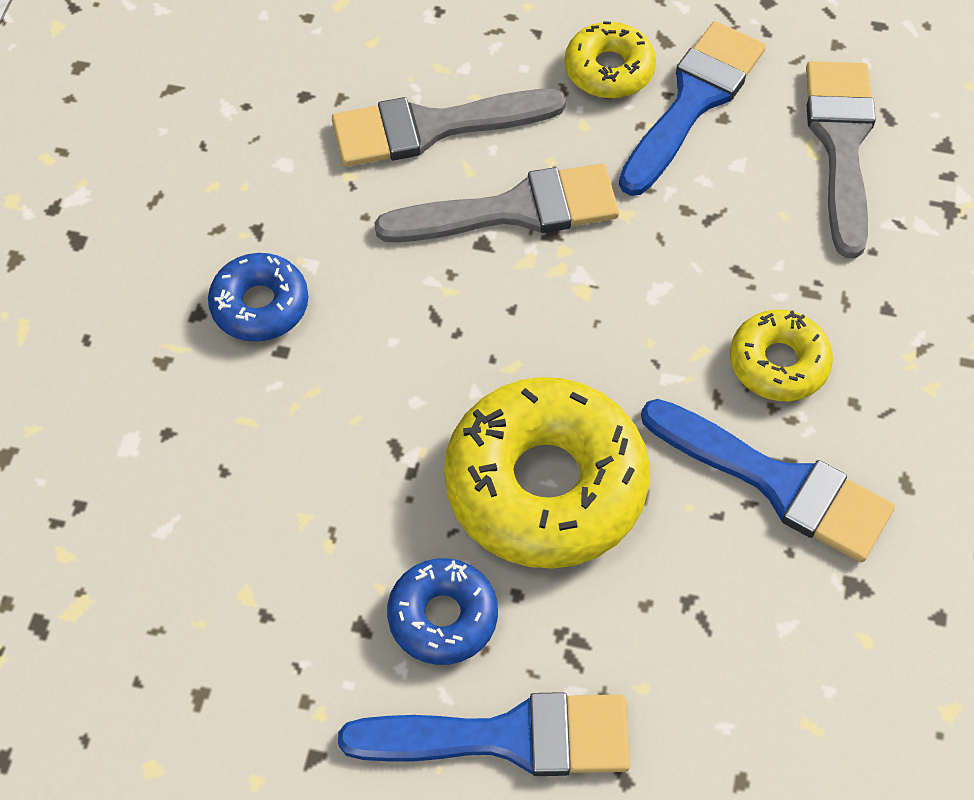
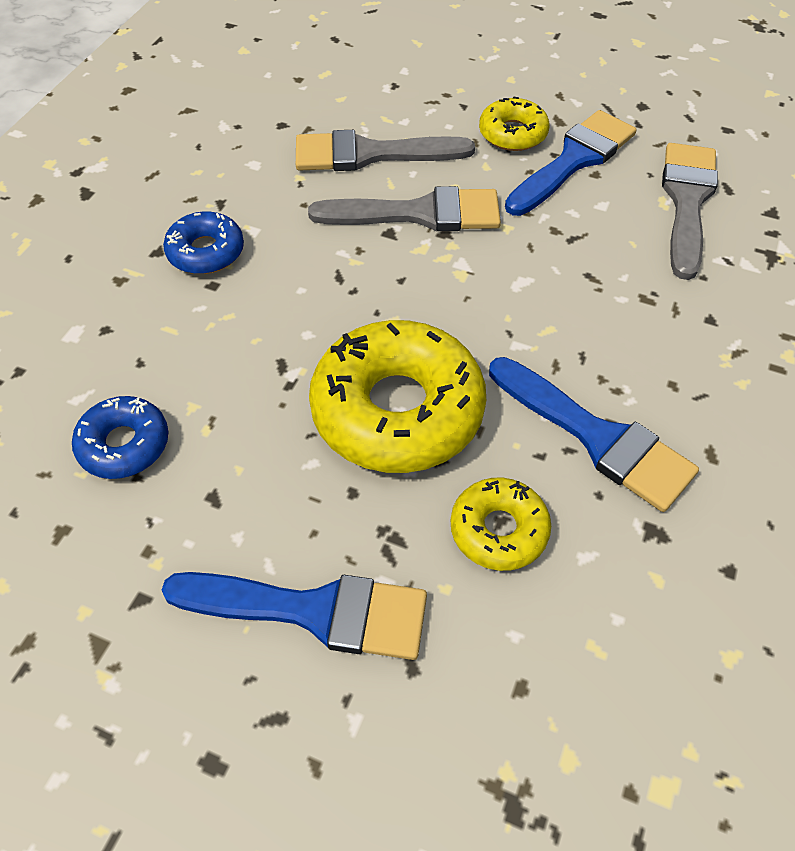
camera: 10 degrees right, 5 degrees down
blue donut [387,558,498,665] -> blue donut moved to [72,396,168,479]
yellow donut [730,310,833,401] -> yellow donut moved to [451,478,551,571]

